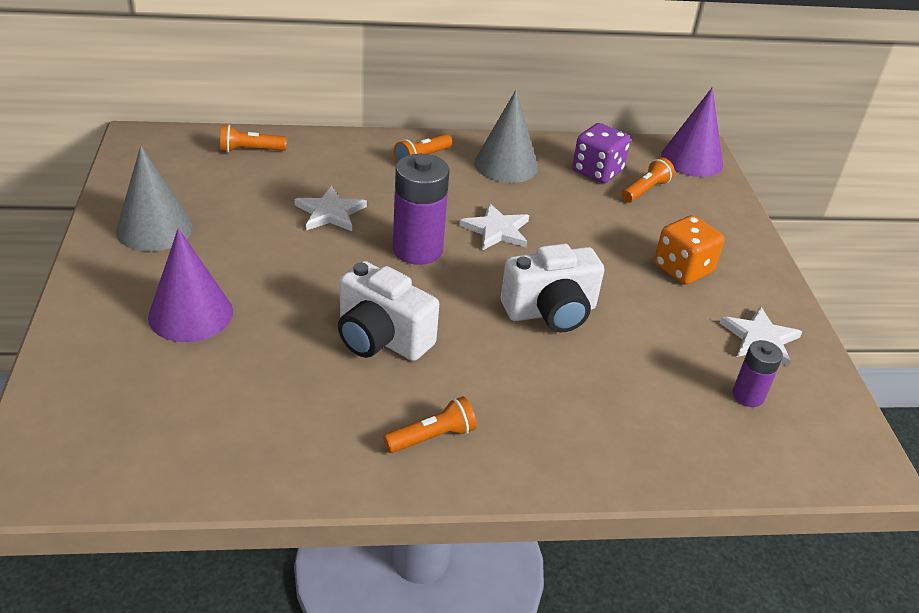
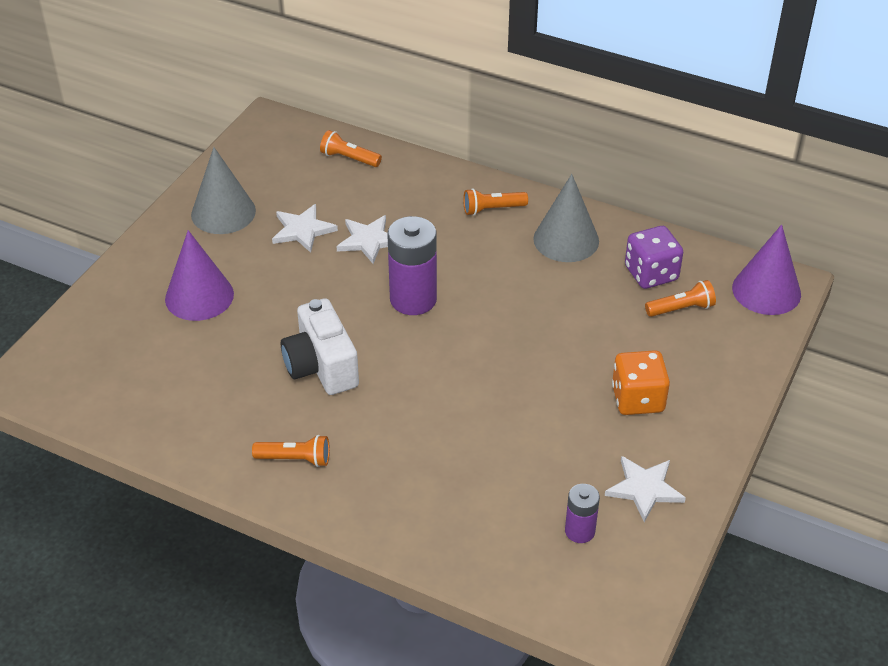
camera: 35 degrees right, 5 degrees up
white star [459,203,529,251] -> white star moved to [272,204,338,253]
white camera [501,243,604,332] -> none

